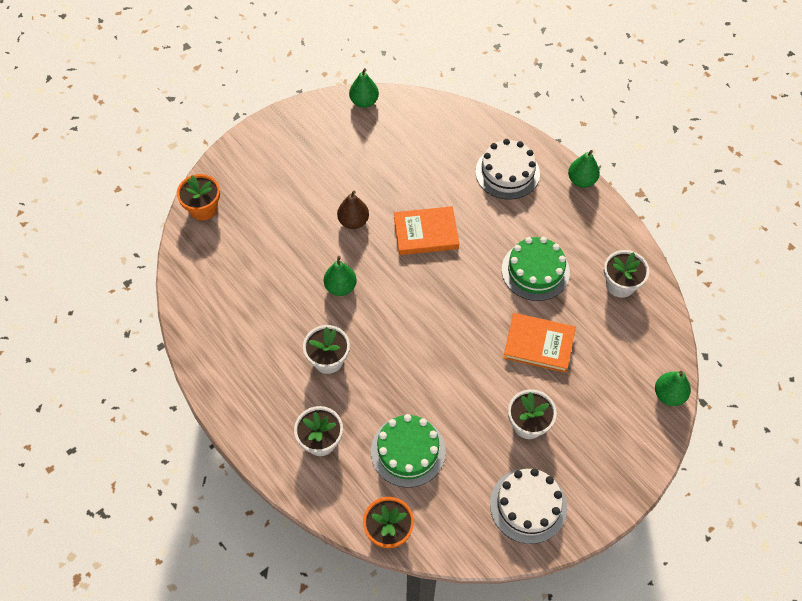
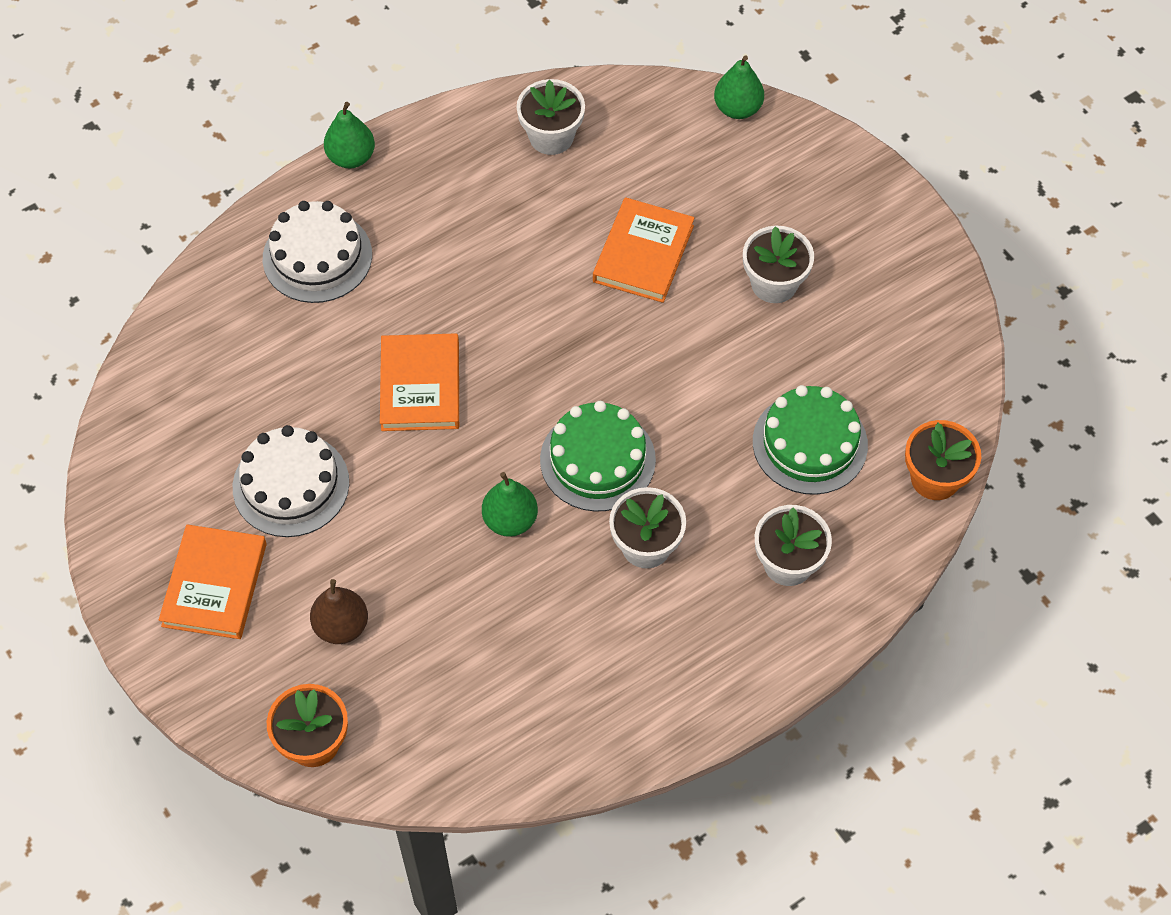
camera: 85 degrees left, 0 degrees up
brown pear [337,191,369,229] -> brown pear moved to [310,579,368,644]
green pear [349,68,379,108] -> none
white cake [490,468,567,544] -> white cake moved to [233,425,349,537]
green cake [502,237,570,301] -> green cake moved to [540,401,656,512]
none -> orange book [159,525,267,639]

